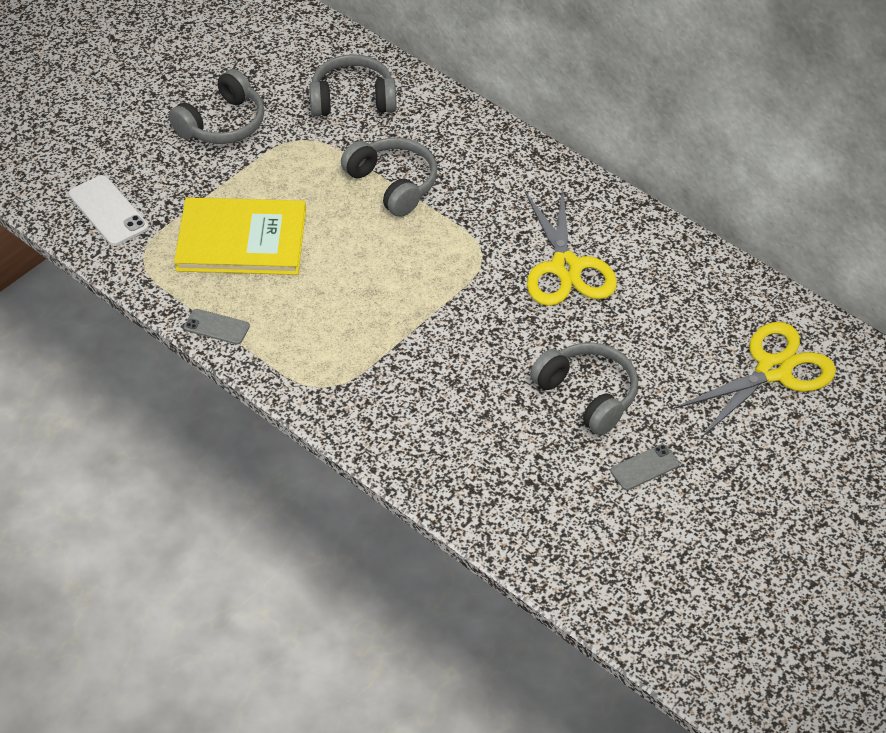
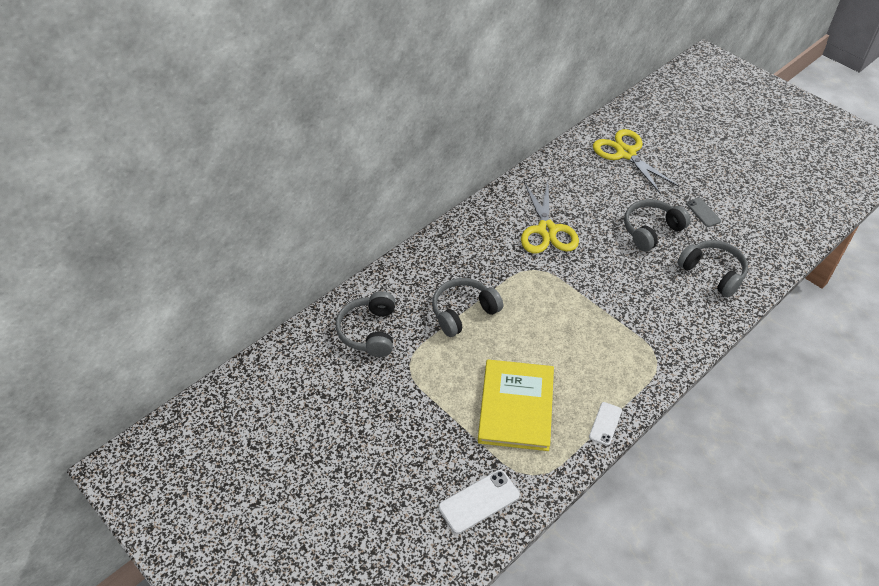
camera: 85 degrees left, 0 degrees up
grey headphones [169,69,264,144] -> grey headphones moved to [677,240,748,297]
grey phone [184,309,250,345] -> white phone [589,402,622,446]
yellow scissors [525,185,617,306] -> yellow scissors turned 90 degrees clockwise [521,182,579,254]

